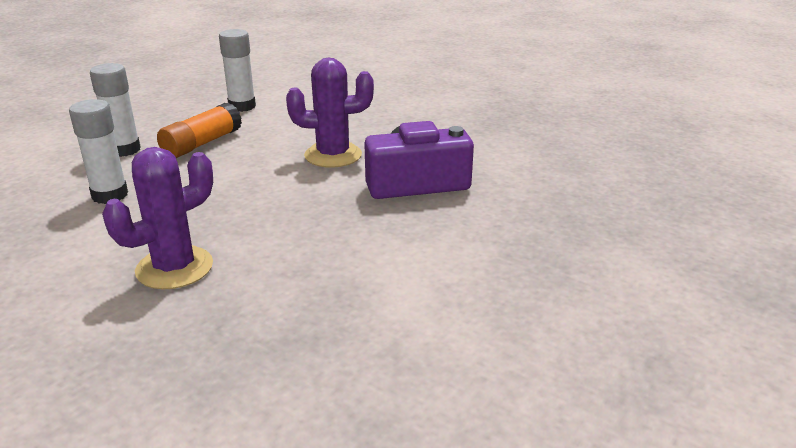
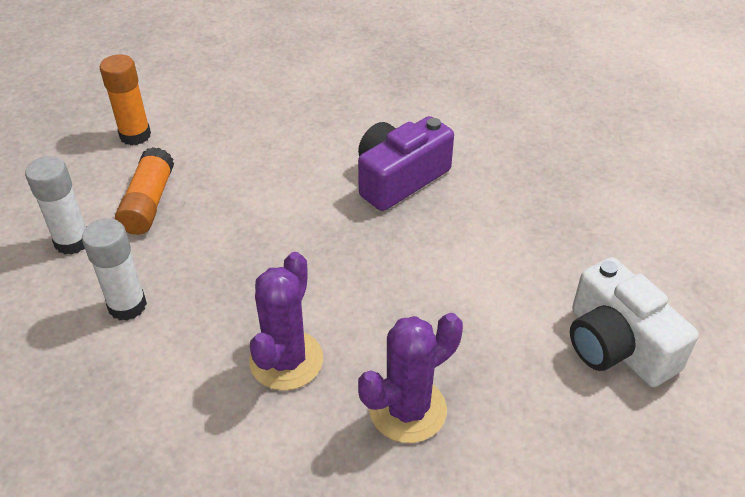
camera: 30 degrees left, 15 degrees up
white glue stick [219,29,256,112] -> orange glue stick [100,54,151,145]
purple cactus [286,58,374,168] -> purple cactus moved to [358,313,463,443]
none -> white camera [570,257,699,387]

